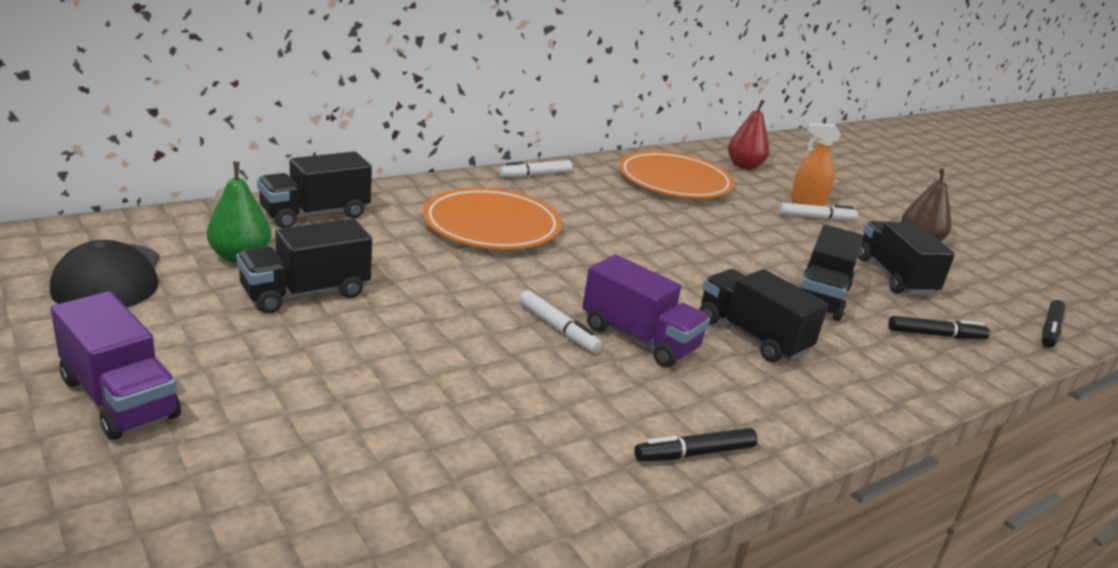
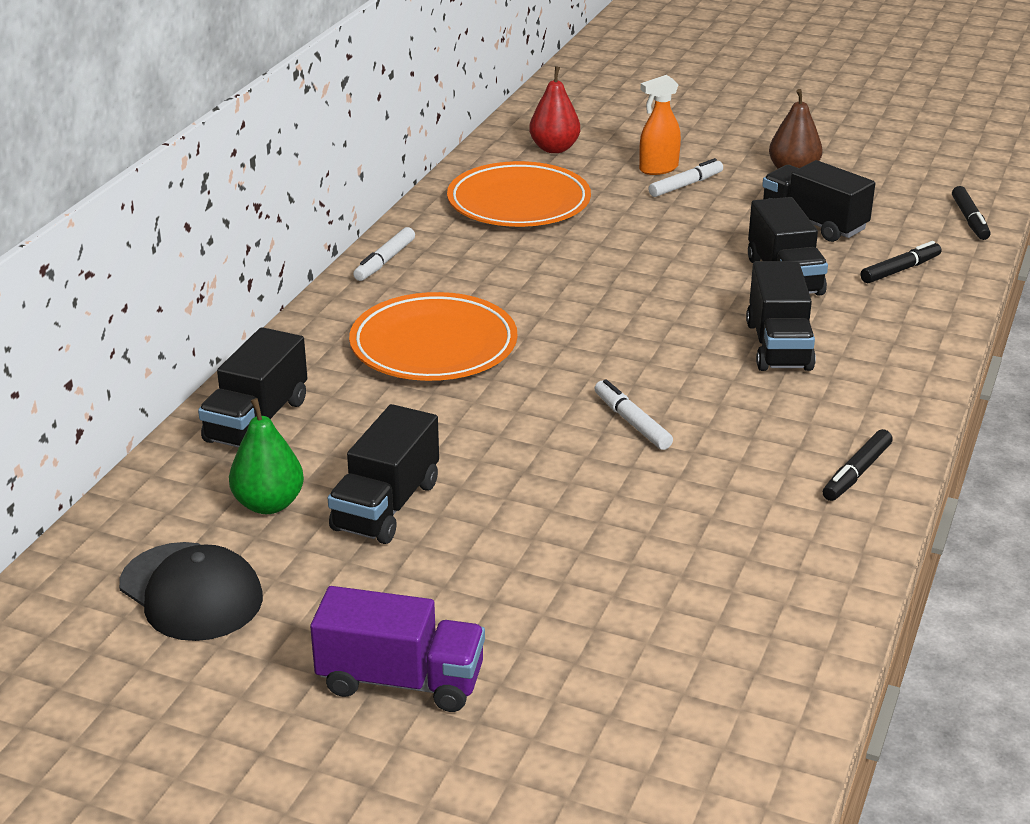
camera: 30 degrees left, 5 degrees up
white marker [519,290,602,353] -> white marker turned 135 degrees counterclockwise [594,379,673,450]
purple truck [582,255,710,367] -> none
black truck [699,269,828,362] -> black truck turned 105 degrees counterclockwise [746,261,816,371]

